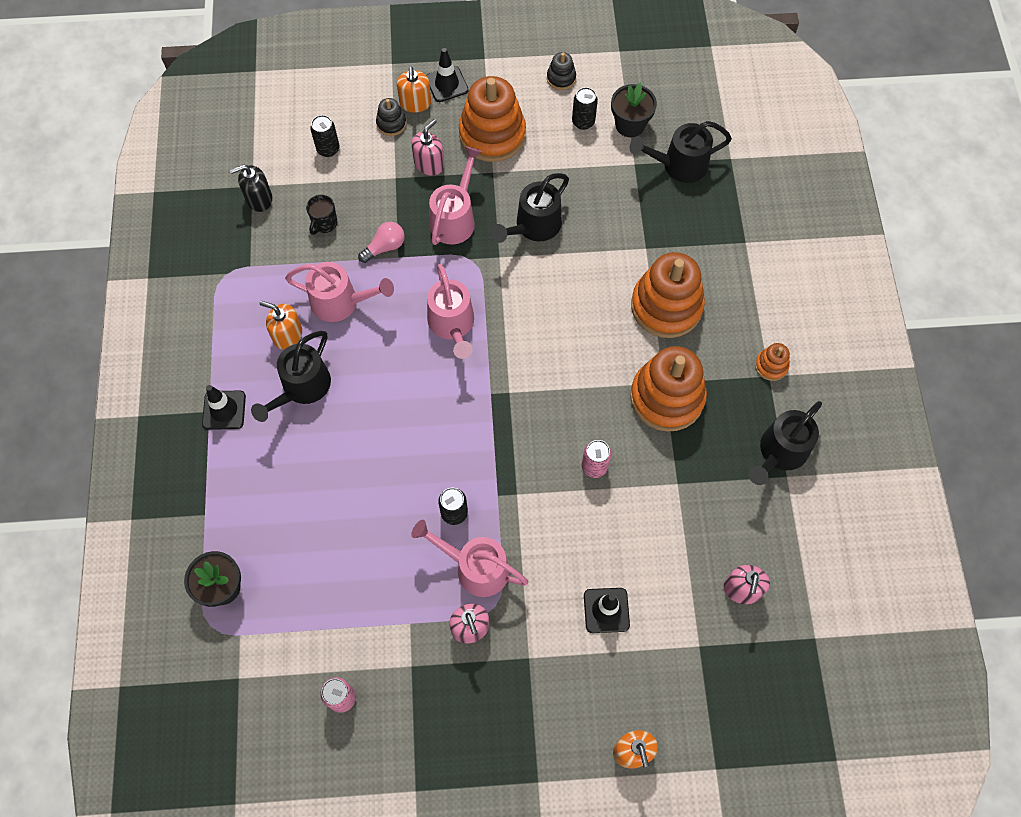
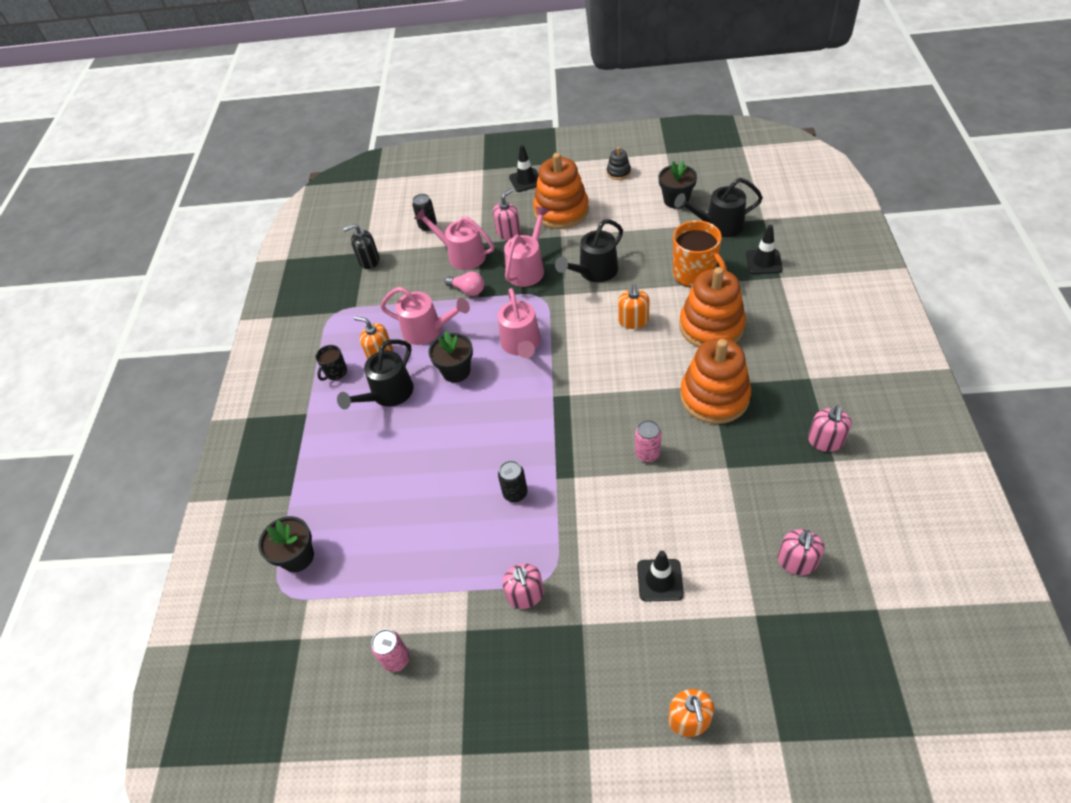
camera: 10 degrees right, 15 degrees down
black traffic cone [202,385,246,430] -> black traffic cone moved to [746,225,783,274]
black mug [306,195,337,235] -> black mug moved to [316,345,347,381]
pink light bulb [358,222,405,263] -> pink light bulb turned 60 degrees clockwise [445,272,484,296]
black stacking toy [376,98,406,136] -> none
orange soap dispenser [397,67,431,113] -> orange soap dispenser moved to [618,284,650,329]
pink watering can [411,520,528,597] -> pink watering can moved to [414,208,494,270]
black can [572,87,598,130] -> none
black watering can [748,401,822,485] -> pink soap dispenser [808,405,852,452]
orange stacking toy [755,343,790,381] -> none
none -> black flower pot [429,331,473,383]
none -> orange mug [673,220,727,288]

